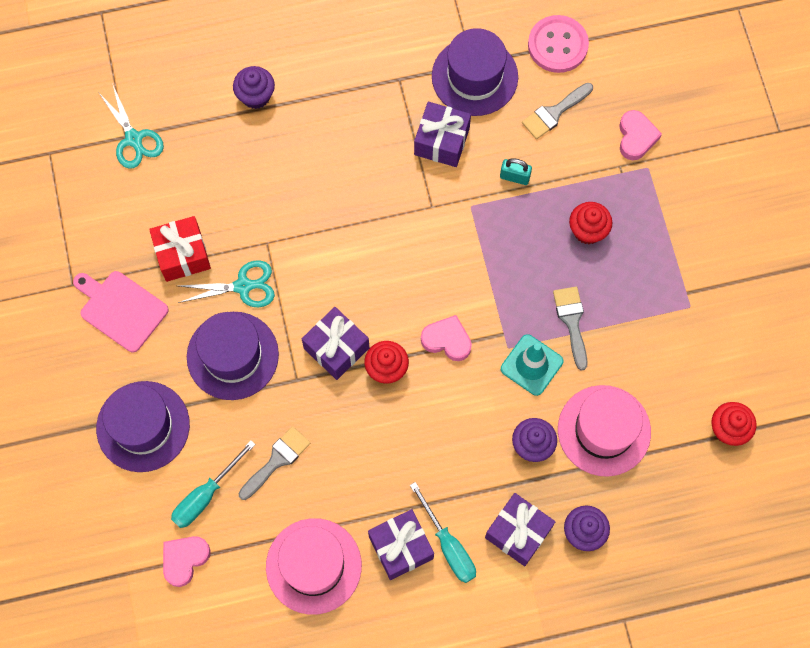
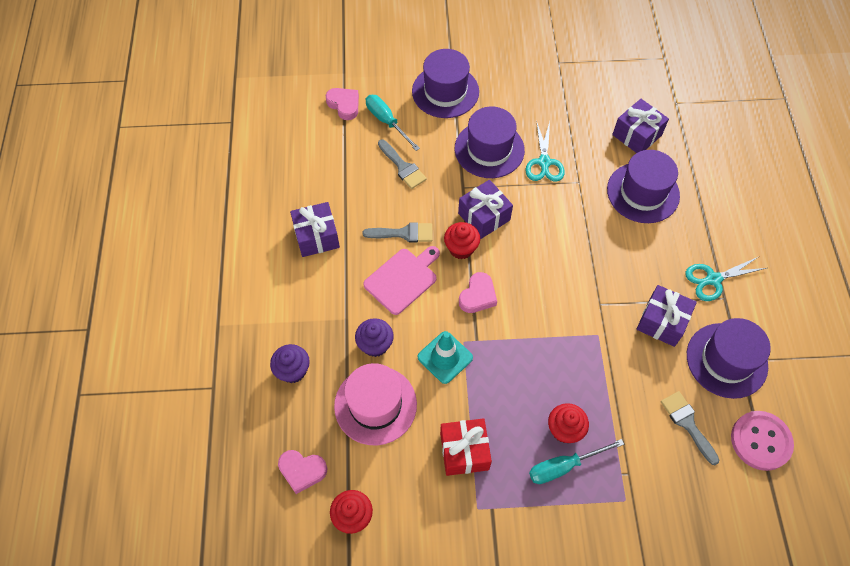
camera: 100 degrees right, 10 degrees down
pink cutting board [73,271,169,352] -> pink cutting board moved to [363,246,440,315]
turquoise scissors [98,85,164,169] -> turquoise scissors moved to [685,256,767,301]
red gift [149,216,211,282] -> red gift moved to [440,418,492,476]
purple cupcake [233,66,275,109] -> none
pink hat [266,518,362,615] -> none
turquoise screwdriver [410,482,476,583] -> turquoise screwdriver moved to [529,439,624,484]
purple gift [485,493,555,566] -> purple gift moved to [612,99,669,153]
turquoise padlock [500,158,532,185] -> none
grey brush [553,287,588,371] -> grey brush moved to [362,222,432,243]
pink heart [619,110,662,160] -> pink heart moved to [278,450,327,494]
none -> purple hat [607,150,680,223]

